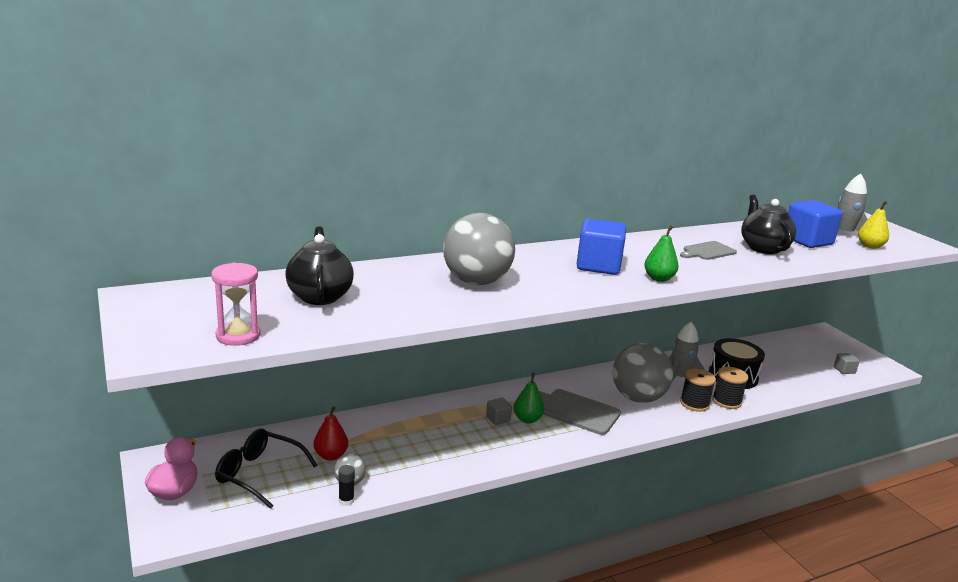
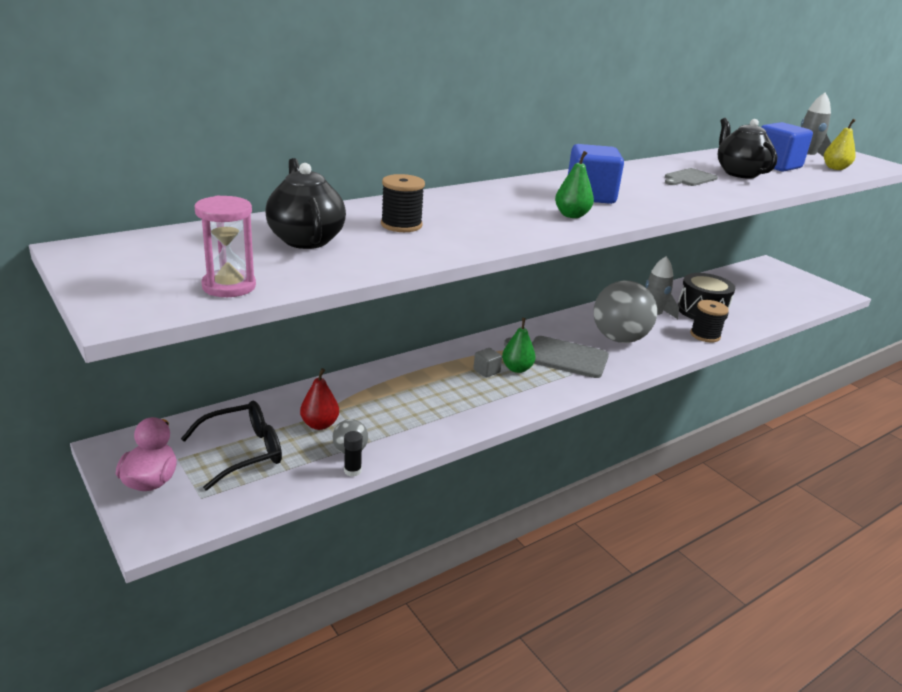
camera: 10 degrees left, 5 degrees up
black glasses [215,428,317,509] -> black glasses turned 135 degrees clockwise [181,401,282,491]
grey ball [443,213,515,285] -> none
green pear [644,225,678,282] -> green pear moved to [555,151,594,218]
black spool [680,369,716,412] -> black spool moved to [381,174,425,232]
grey cube [834,353,860,374] -> none

